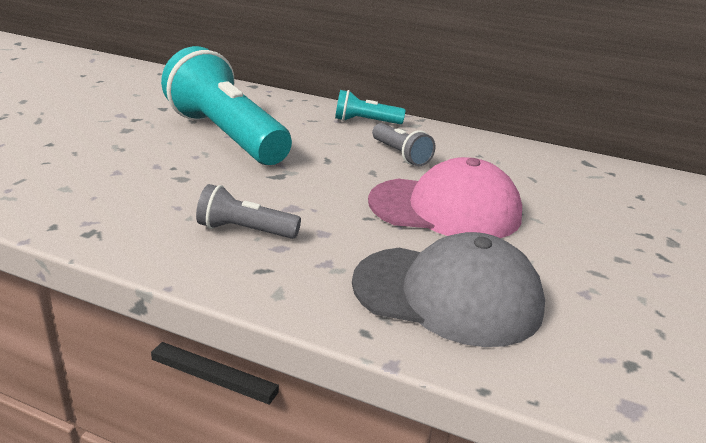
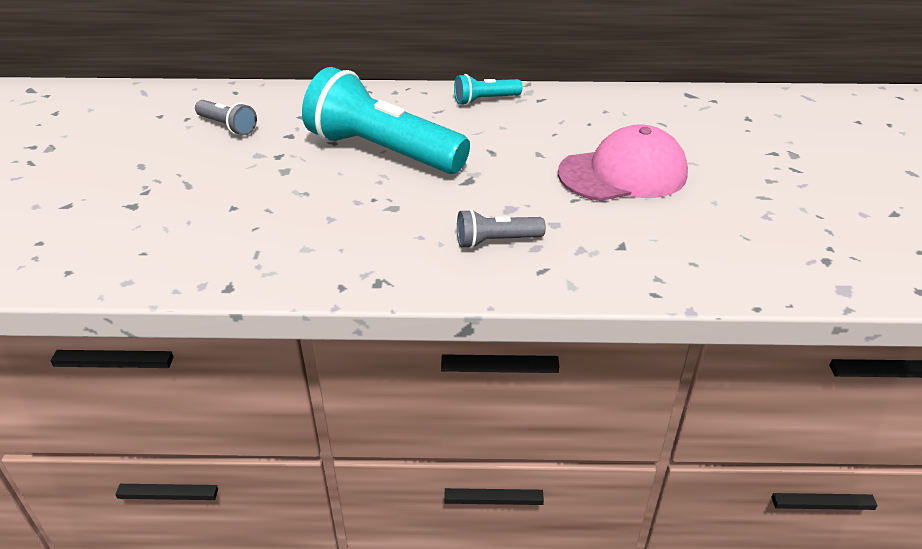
camera: 20 degrees left, 10 degrees up
grey cap [352,232,545,347] -> none
grey flashlight [372,123,435,166] -> grey flashlight moved to [195,100,257,135]

